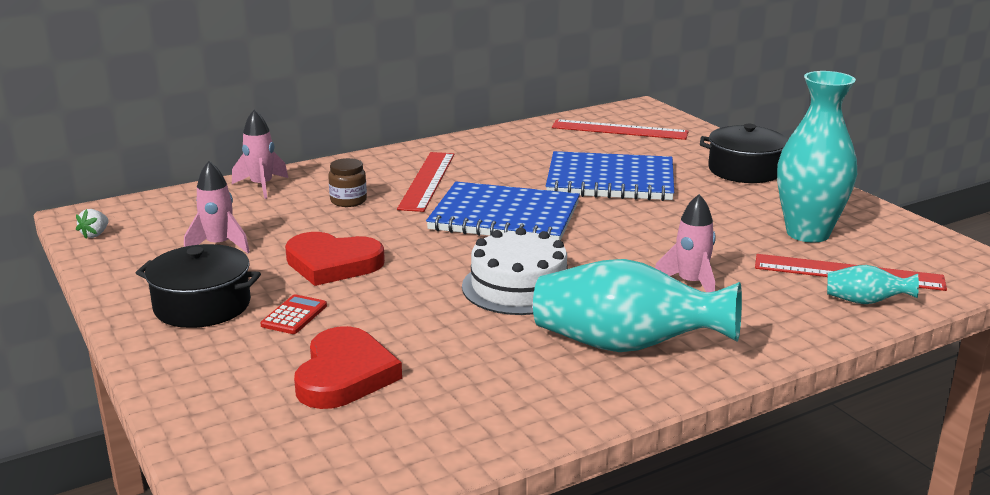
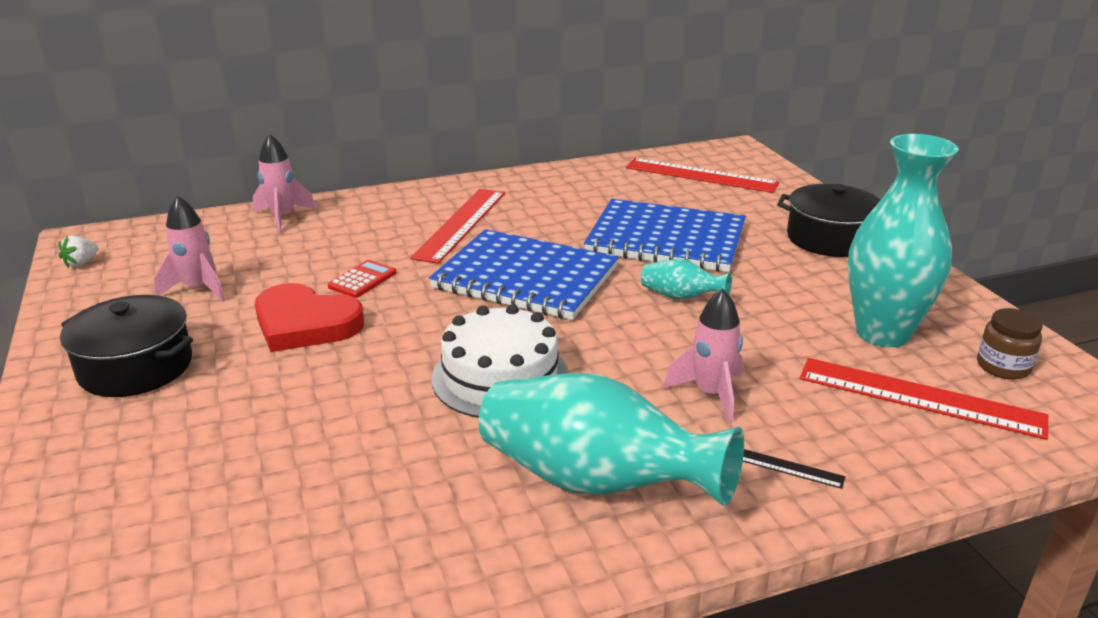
camera: 10 degrees right, 5 degrees up
red calculator [260,294,327,334] -> red calculator moved to [328,260,396,298]
red heart [294,326,402,409] -> none
brown jar [328,158,367,207] -> brown jar moved to [977,308,1043,380]
turquoise vase [827,265,919,304] -> turquoise vase moved to [641,259,732,299]
none -> black ruler [743,449,845,489]

